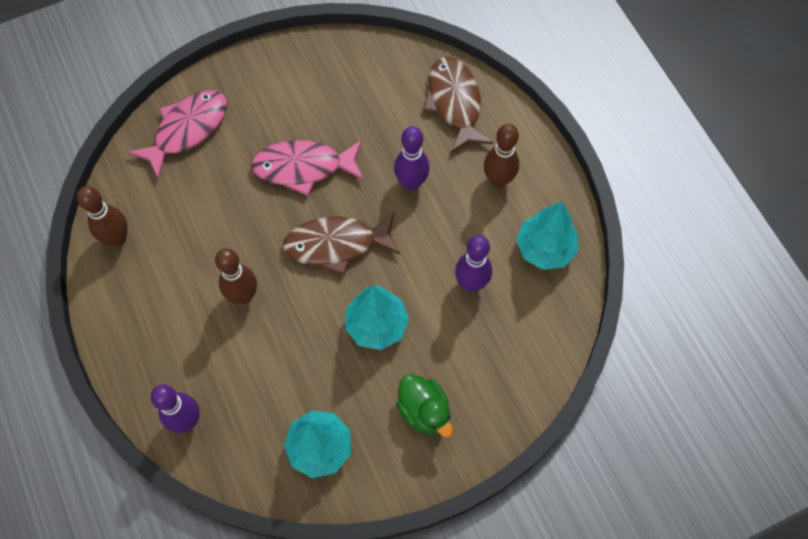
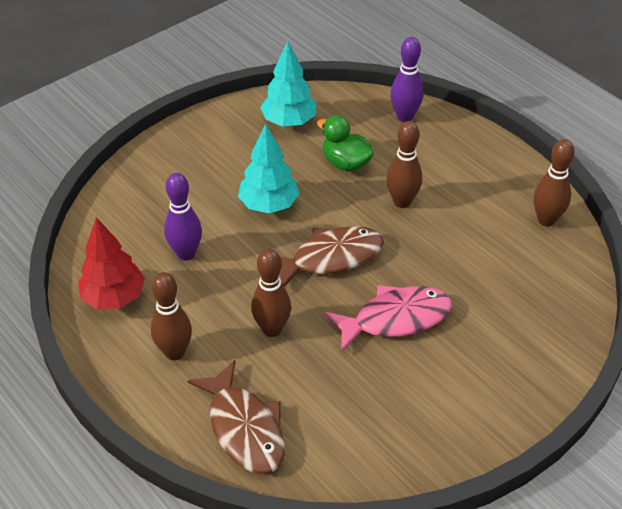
camera: 165 degrees right, 20 degrees down
pink fish [128,90,227,180] -> none
purple bowling pin [394,126,430,190] -> brown bowling pin [251,249,291,337]
green duck [396,374,453,437] -> green duck moved to [317,115,374,171]
turquoise tree [516,202,578,270] -> red tree [78,217,145,309]

